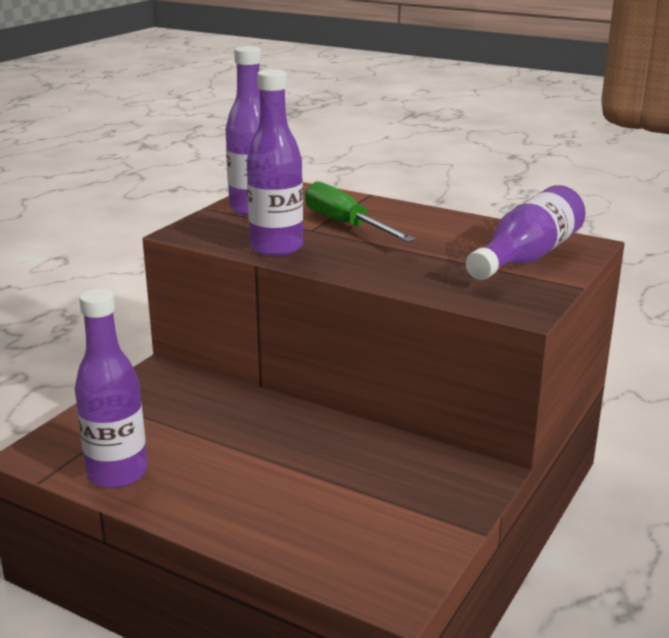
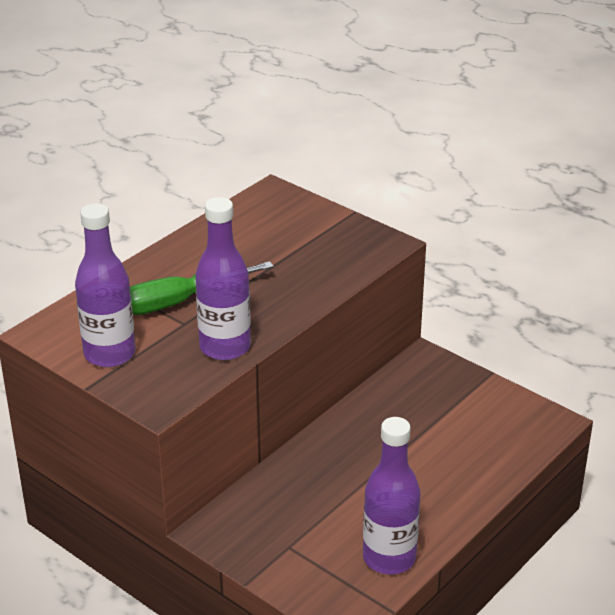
camera: 80 degrees left, 10 degrees up
purple bottle [466,185,586,280] -> none

